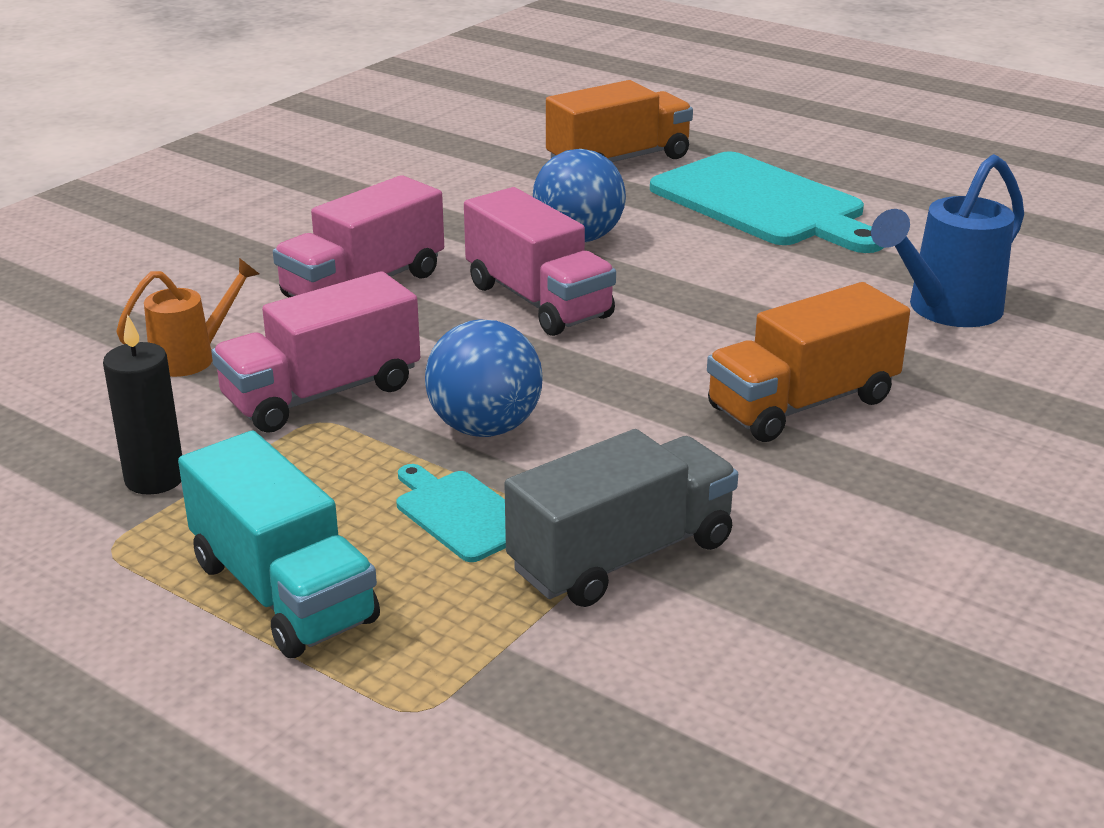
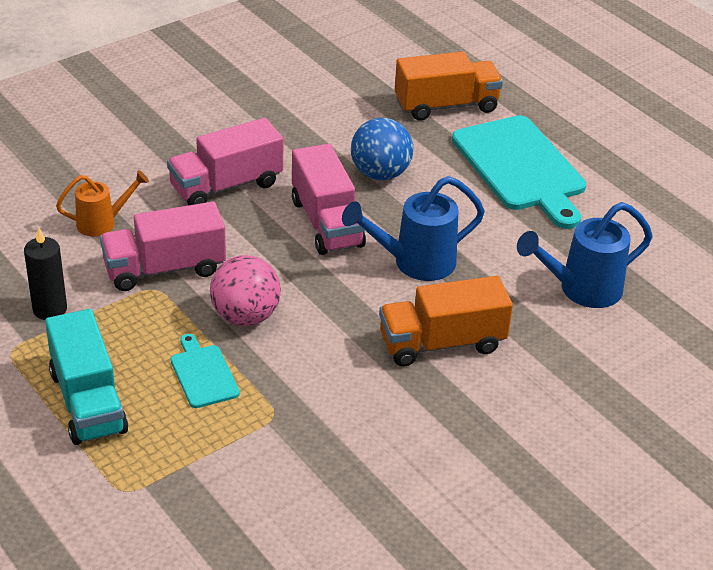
camera: 15 degrees right, 10 degrees up
blue ball [425,319,542,437] -> pink ball [210,255,281,326]
grey truck [504,429,738,607] -> none
none -> blue watering can [342,176,485,281]

